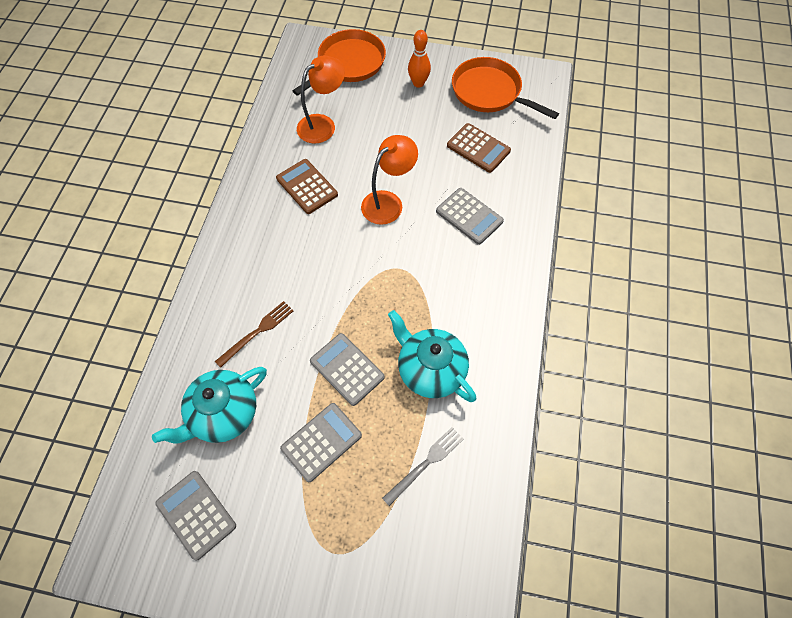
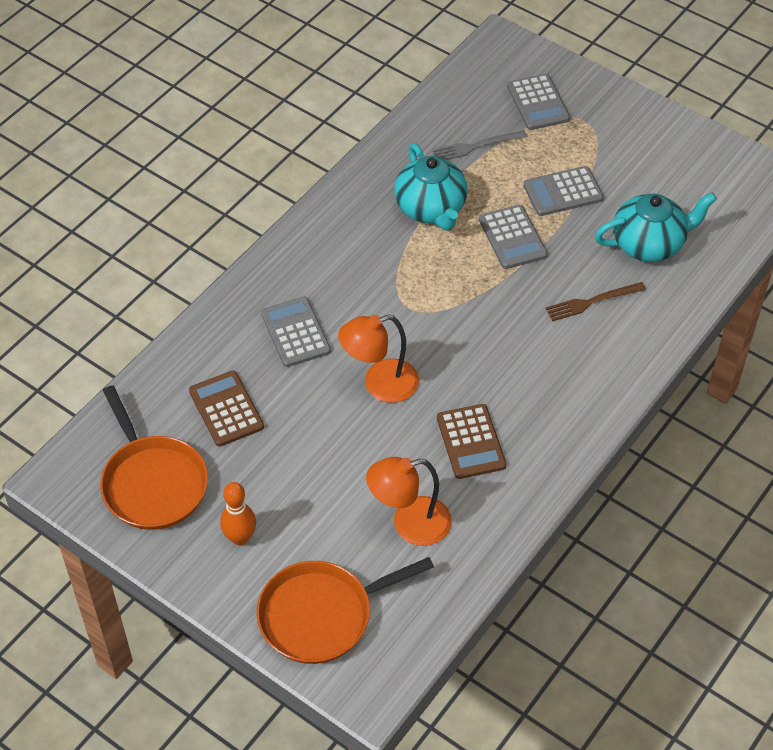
camera: 155 degrees left, 10 degrees down
grey calculator [155,471,236,561] -> grey calculator moved to [507,74,570,130]

